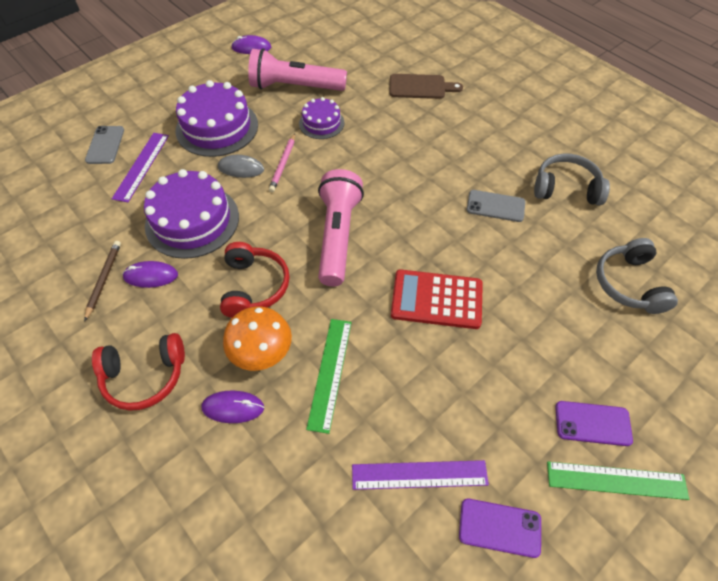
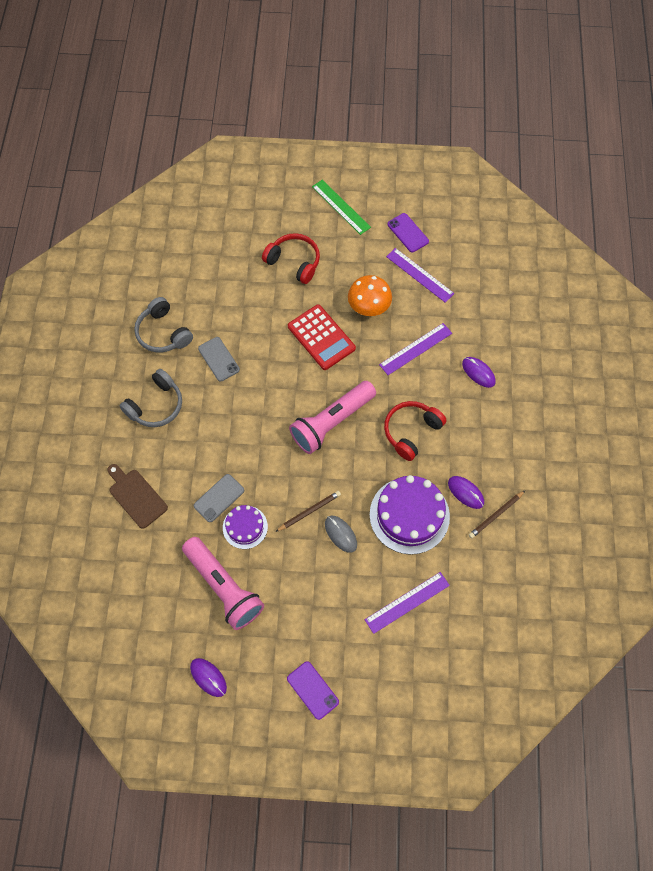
camera: 135 degrees left, 10 degrees up
grey phone [85,126,124,164] -> grey phone moved to [194,474,244,522]
red headphones [92,333,185,411] -> red headphones moved to [262,233,320,284]
purple cake [175,80,258,157] -> none
orange mushroom [223,307,292,371] -> orange mushroom moved to [348,275,392,316]
pink pencil [269,133,295,192] -> brown pencil [275,491,341,532]
green ruler [306,319,352,434] -> purple ruler [379,323,452,375]
purple phone [555,401,633,446] -> purple phone moved to [287,661,339,720]
grey headphones [596,238,678,314] -> grey headphones moved to [120,369,182,427]

